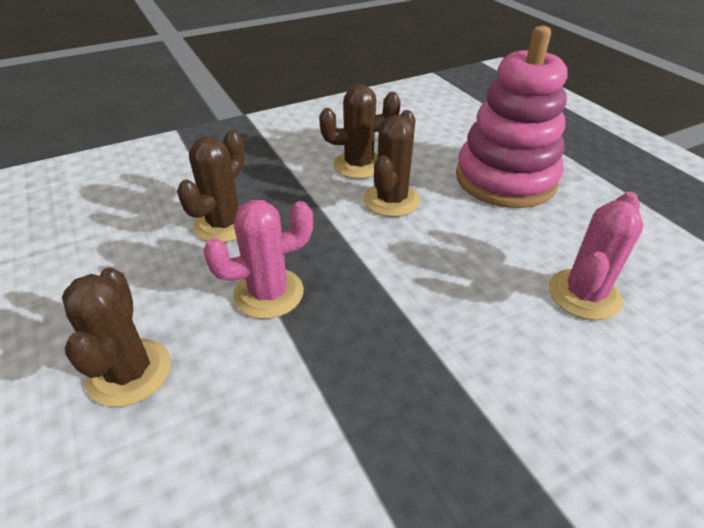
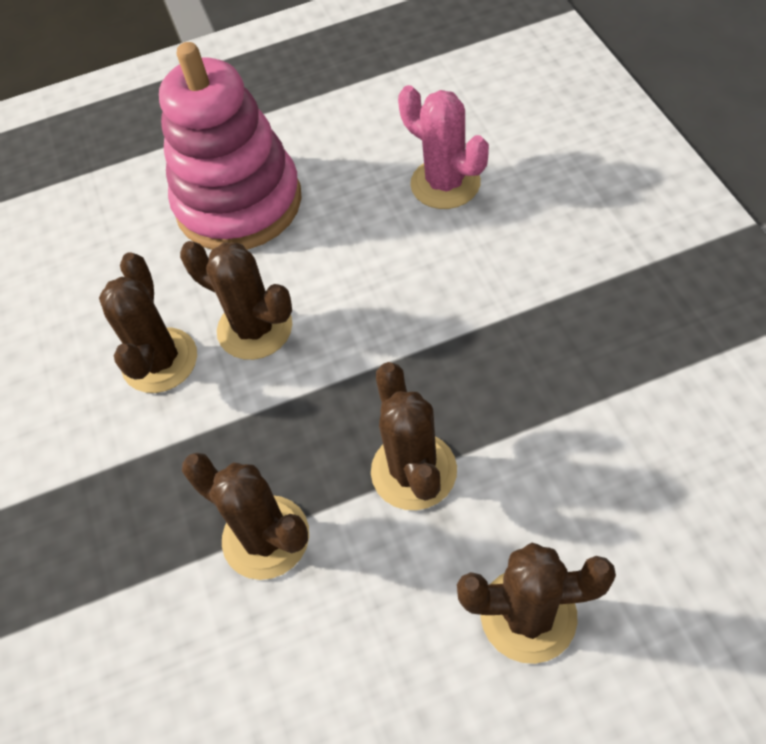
camera: 75 degrees left, 15 degrees up
pink cactus [203,200,313,319] -> brown cactus [371,362,457,510]

